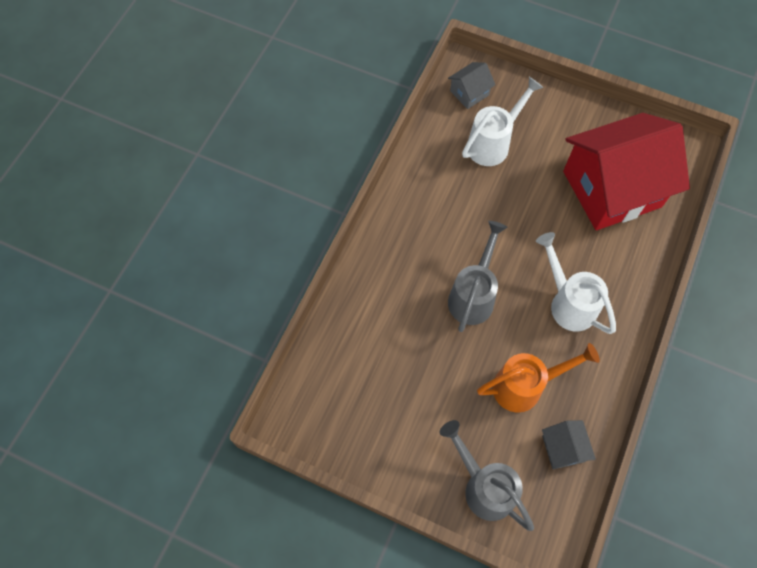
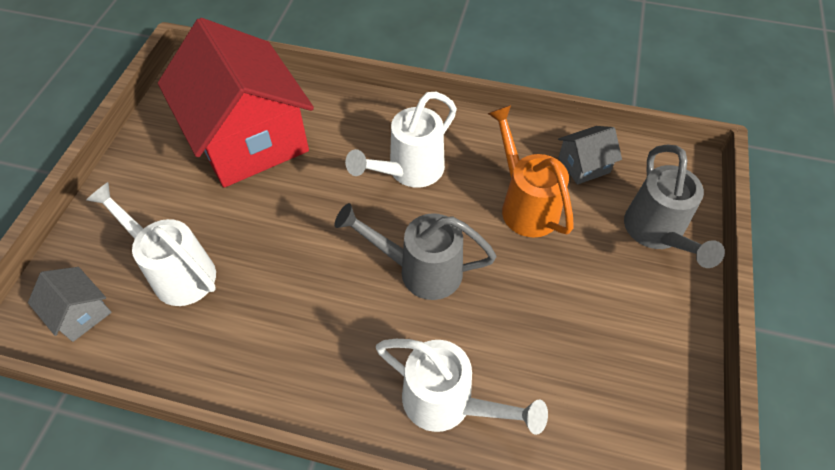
camera: 100 degrees left, 10 degrees down
grey watering can [440,420,534,531] -> grey watering can turned 45 degrees counterclockwise [624,145,725,268]
none -> white watering can [376,339,548,435]

